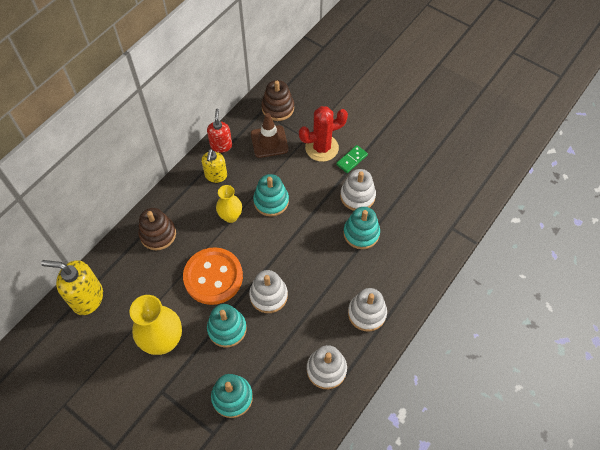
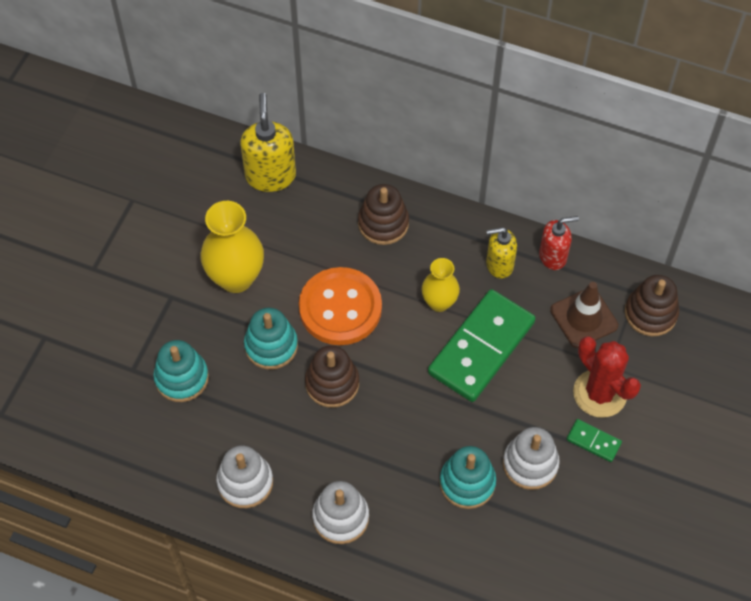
camera: 75 degrees right, 0 degrees up
white stacking toy [249,270,288,313] -> brown stacking toy [305,345,359,408]
turquoise stacking toy [253,174,289,216] -> green domino [428,289,536,402]

